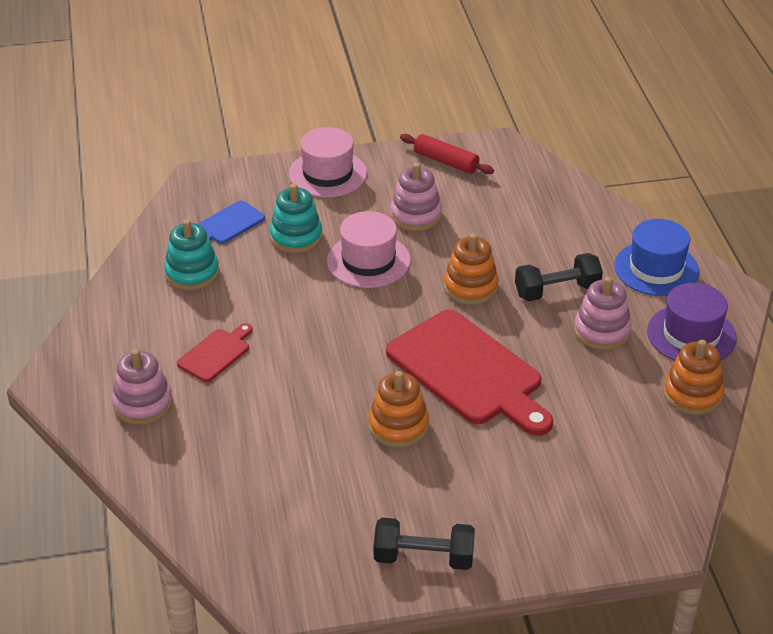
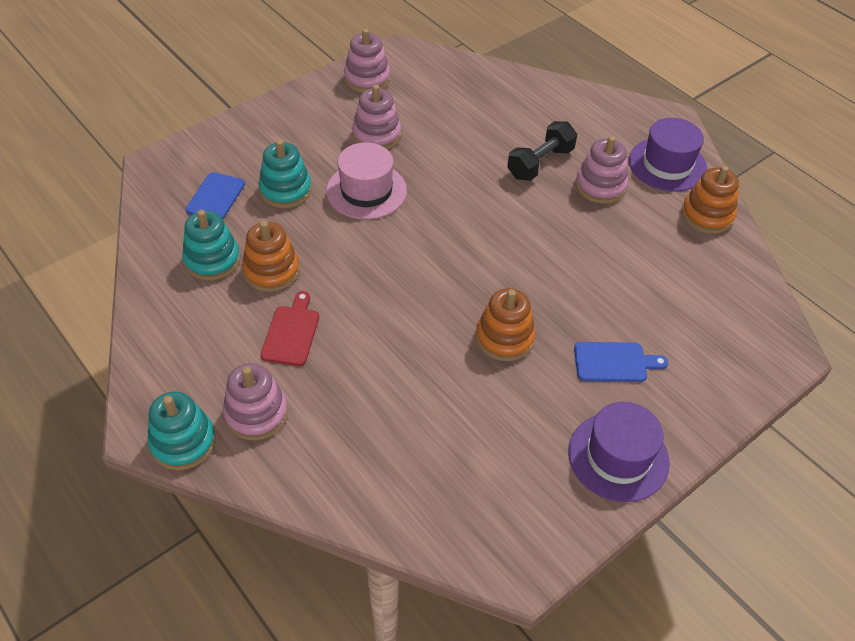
camera: 30 degrees left, 10 degrees up
pink hat [289,127,367,198] -> none
black dumbbell [374,518,475,570] -> purple hat [568,402,670,502]
red cutting board [386,310,553,436] -> none
red rolling pin [400,134,494,174] -> pink stacking toy [344,29,390,93]
orange stacking toy [444,233,499,305] -> orange stacking toy moved to [242,221,300,292]
blue hat [614,219,699,296] -> none
none -> turquoise stacking toy [147,391,216,470]
none -> blue cutting board [574,342,668,382]

